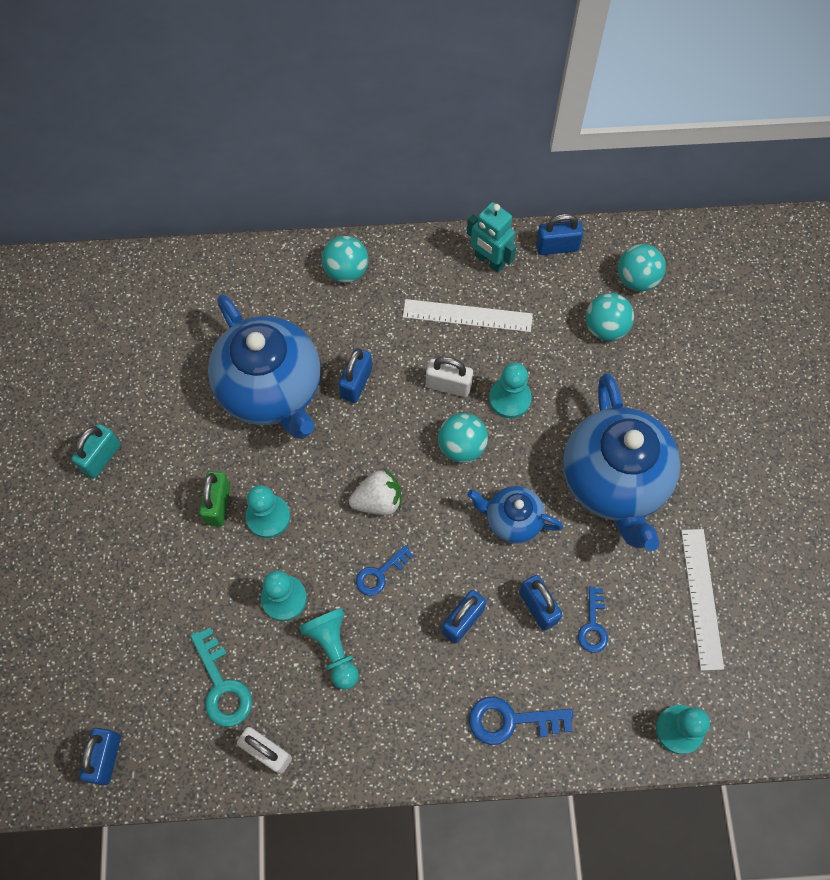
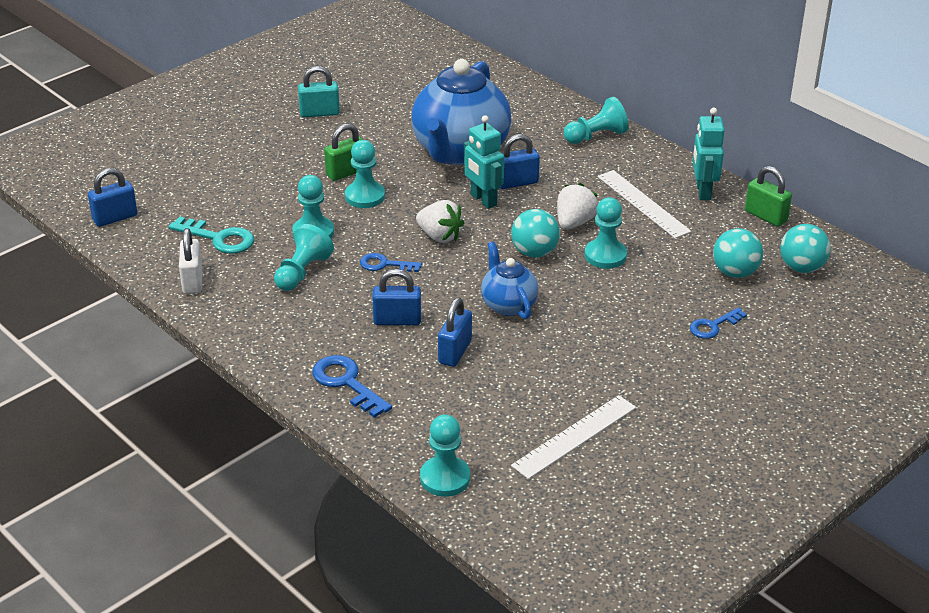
camera: 50 degrees right, 30 degrees down
turquoise key [190,627,252,727] -> turquoise key turned 90 degrees counterclockwise [169,216,254,254]
turquoise ball [322,236,368,283] -> turquoise pawn [564,97,629,144]
white padlock [426,357,473,397] -> white strawberry [557,183,598,229]
blue padlock [536,214,583,255] -> green padlock [745,166,792,227]
blue teapot [563,373,680,551] -> none
blue key [578,586,608,653] -> blue key moved to [690,307,747,339]
none -> turquoise robot [464,115,504,209]

